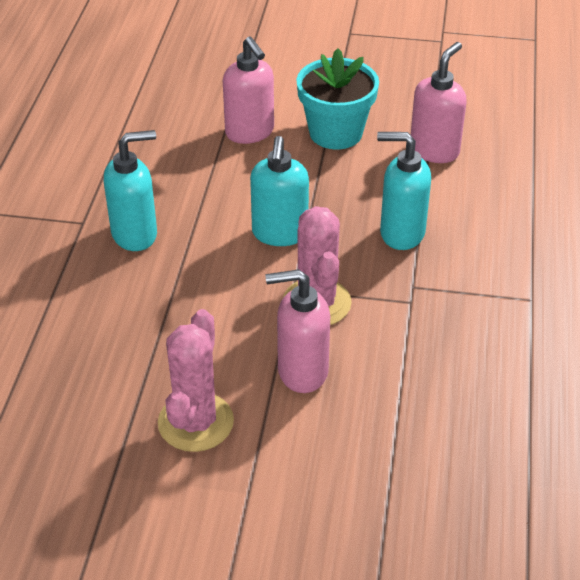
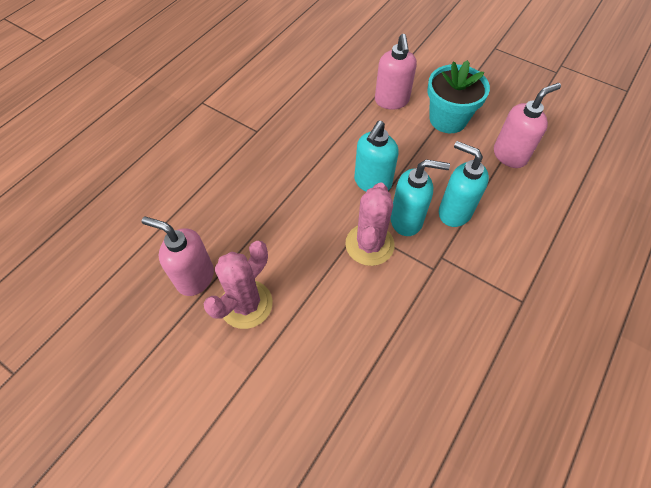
camera: 25 degrees right, 15 degrees up
turquoise soap dispenser [104,130,157,251] -> turquoise soap dispenser moved to [390,159,450,236]
pink soap dispenser [265,269,330,393] -> pink soap dispenser moved to [142,217,214,296]

